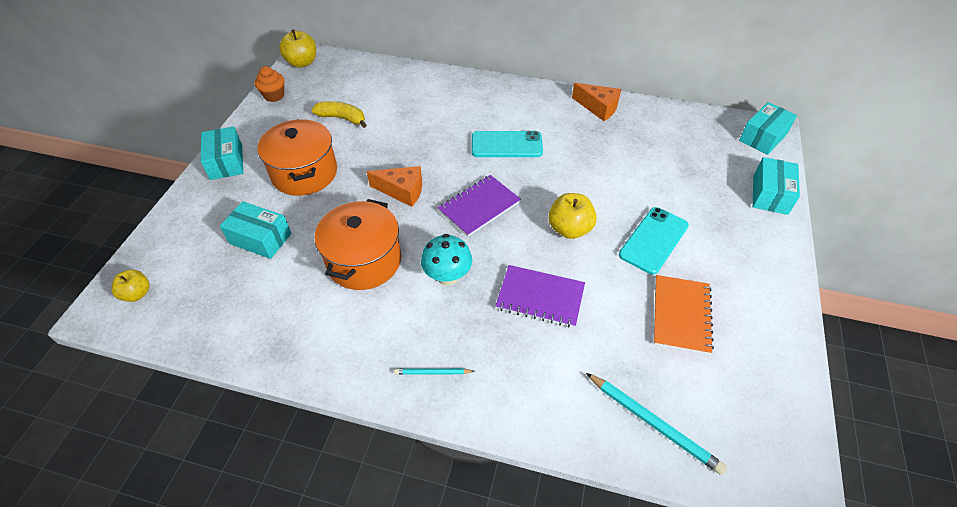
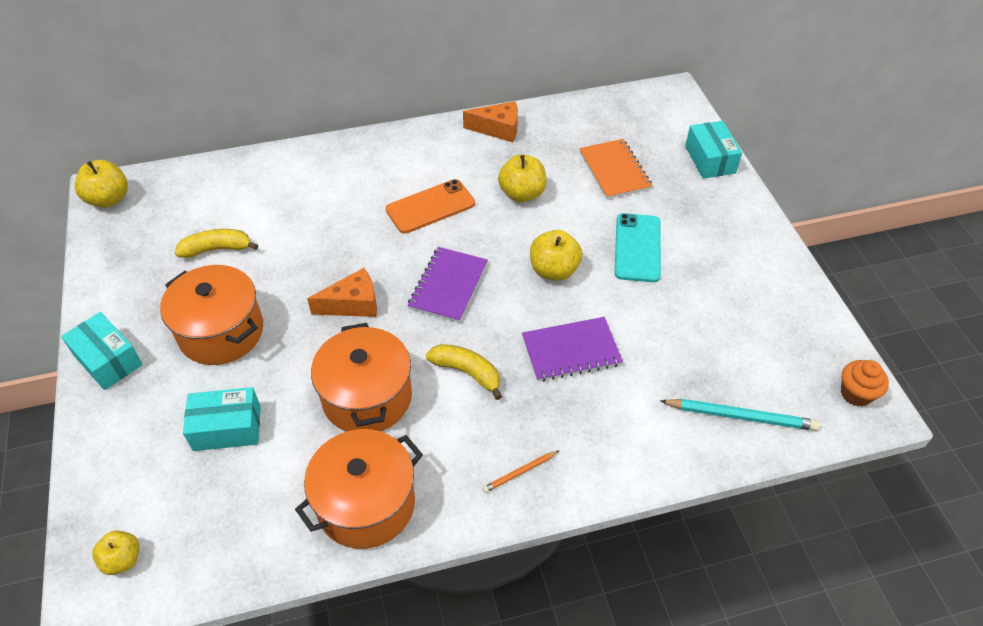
camera: 30 degrees left, 0 degrees up
orange cupcake [255,66,285,102] -> orange cupcake moved to [841,360,889,407]
turquoise pencil [394,368,475,375] -> orange pencil [482,450,560,493]
turquoise mushroom [421,234,472,286] -> yellow banana [426,344,502,400]
turquoise phone [472,131,543,157] -> orange phone [386,179,475,234]
orange notebook [654,275,714,355] -> orange notebook moved to [579,139,653,199]
turquoise box [739,102,797,155] -> none
none -> orange pot [295,429,423,549]
none -> yellow apple [498,154,546,202]

